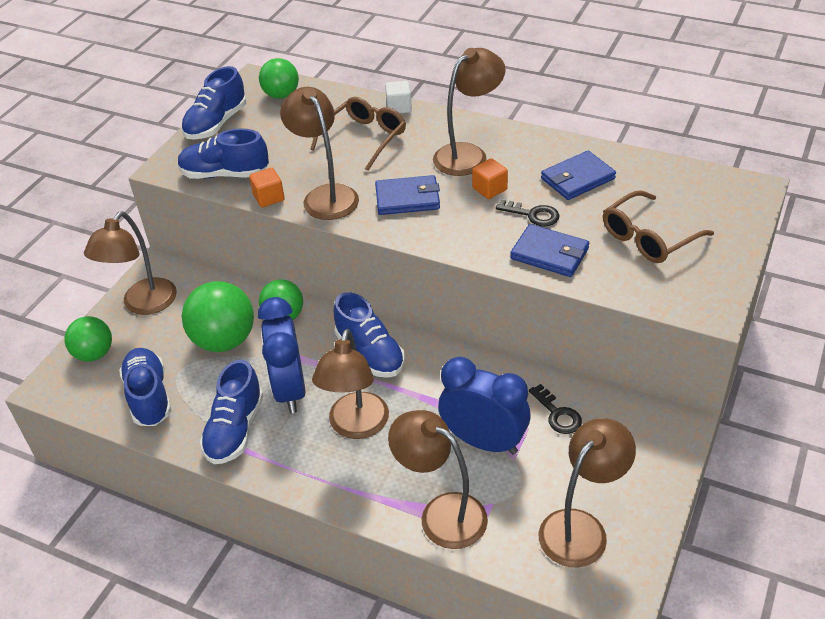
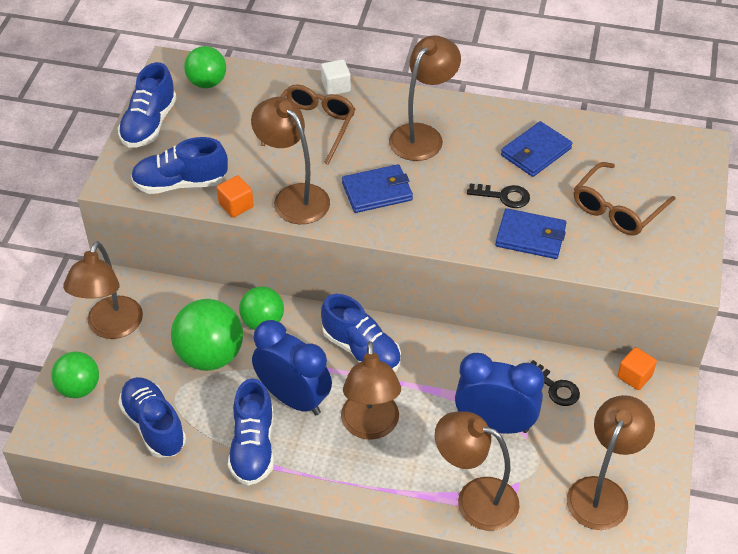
camera: 15 degrees left, 5 degrees up
blue clock [258,297,306,413] -> blue clock turned 150 degrees clockwise [252,320,332,415]
orange cube [472,158,508,199] -> orange cube moved to [617,347,657,390]

